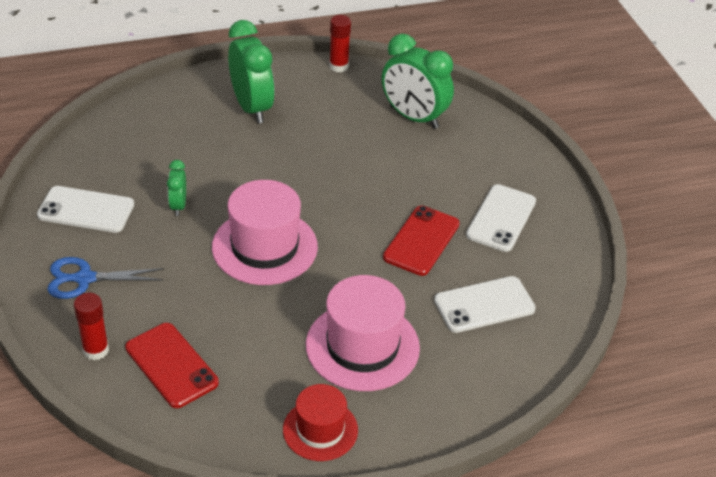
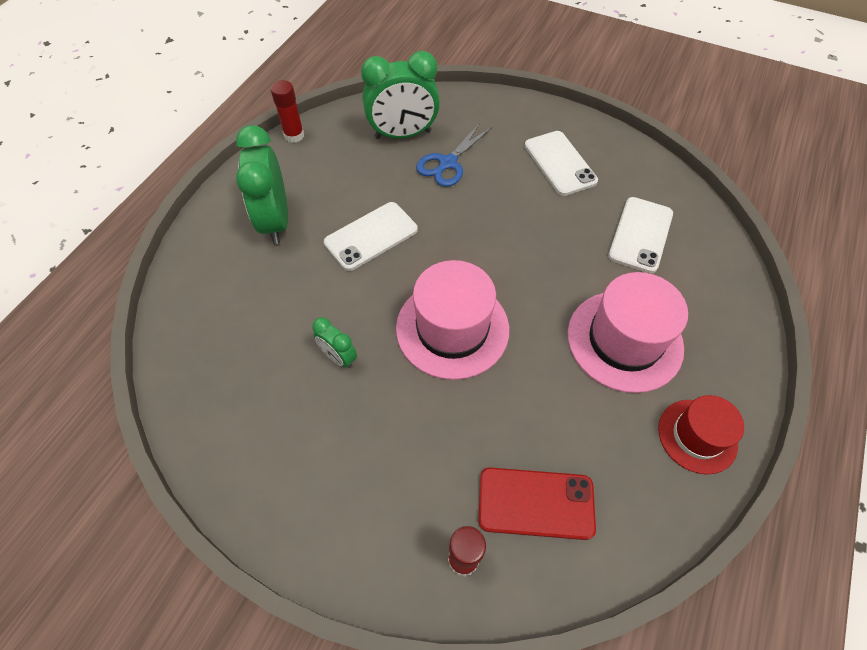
camera: 45 degrees left, 15 degrees up
white phone [37,186,134,233] -> white phone moved to [324,202,418,271]
blue scissors [47,257,164,299] -> blue scissors moved to [416,123,492,187]
green clock [228,20,275,123] -> green clock turned 120 degrees counterclockwise [236,125,288,244]
red phone [383,206,460,276] -> none

